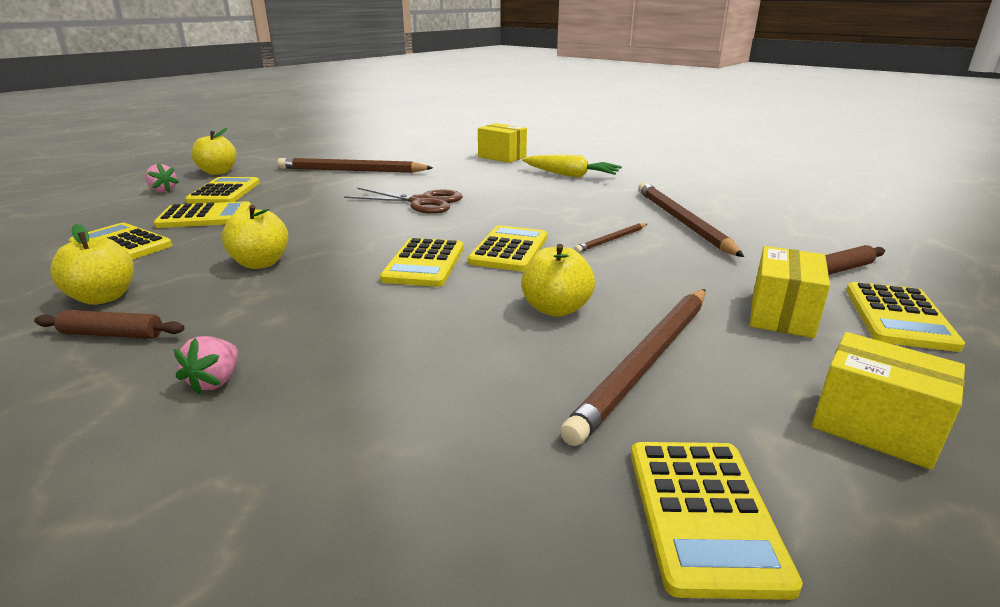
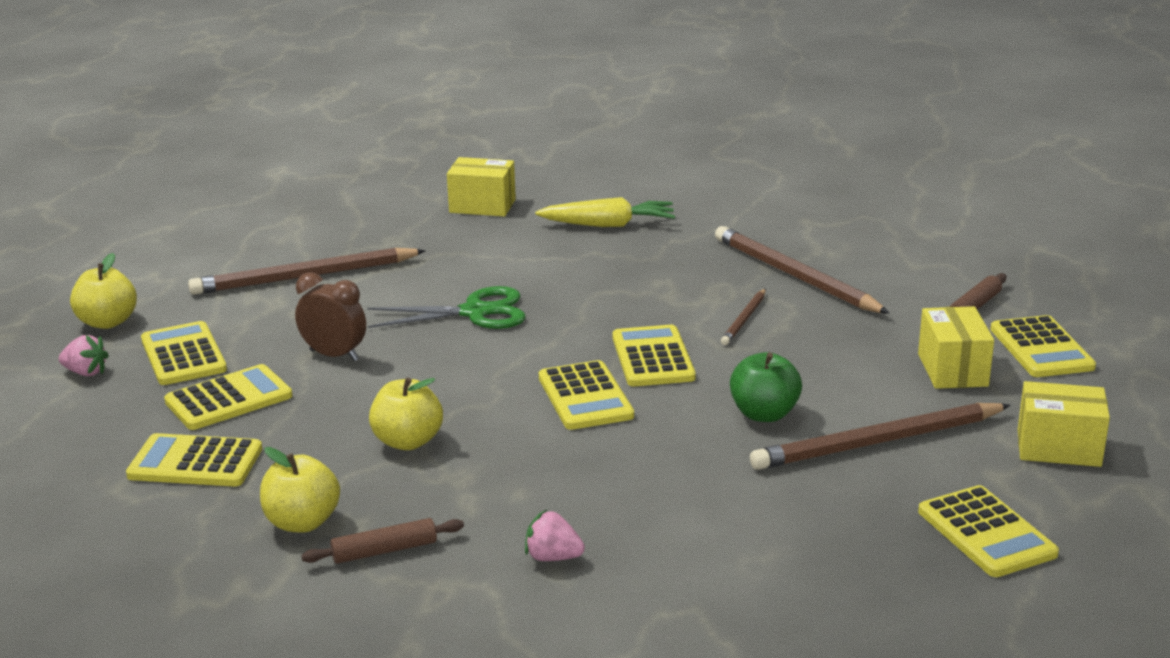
camera: 25 degrees left, 0 degrees up
pink strawberry [174,336,238,395] -> pink strawberry turned 120 degrees clockwise [525,510,585,561]
brown scissors [344,187,463,214] -> green scissors [367,286,526,329]
yellow apple [521,244,595,317] -> green apple [730,352,802,422]
brown pencil [560,289,705,446] -> brown pencil turned 60 degrees clockwise [750,403,1011,470]
none -> brown clock [295,272,366,361]

